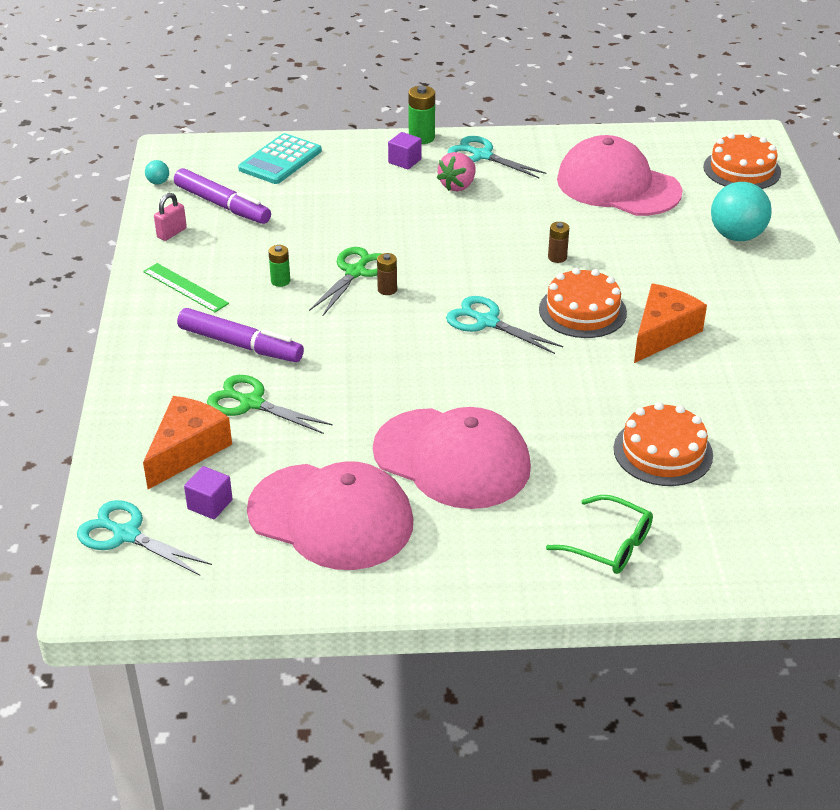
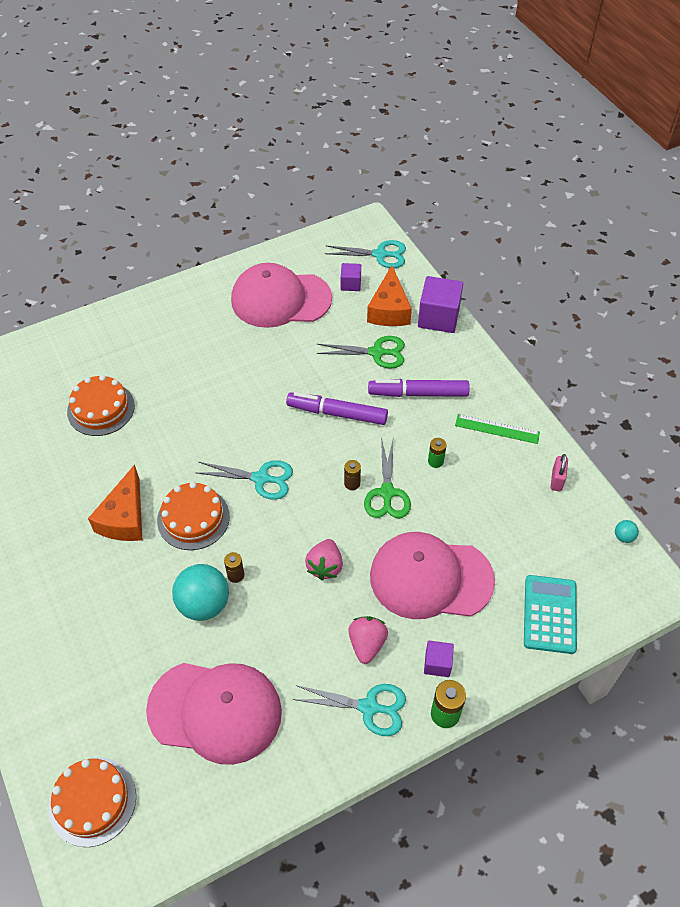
camera: 155 degrees right, 15 degrees up
purple marker [174,168,271,224] -> purple marker moved to [286,392,388,425]
pink cap [373,407,531,509] -> pink cap moved to [370,532,495,619]
green glasses [546,495,653,574] -> none
turquoise ball [711,182,772,241] -> turquoise ball moved to [172,564,229,621]
none -> pink strawberry [305,539,343,580]
none -> purple cube [418,276,463,333]

